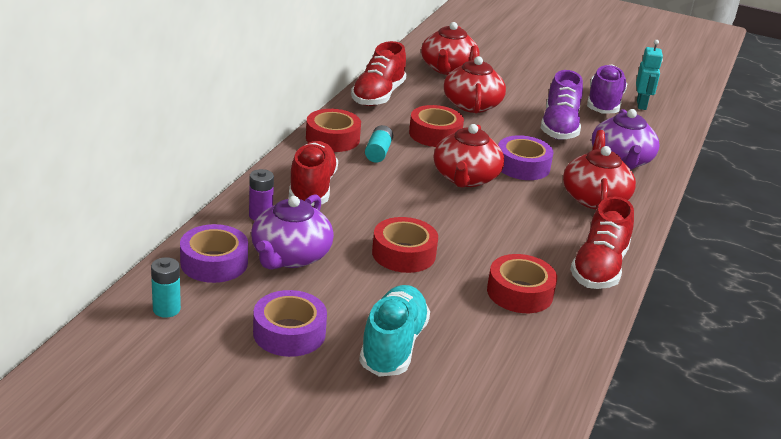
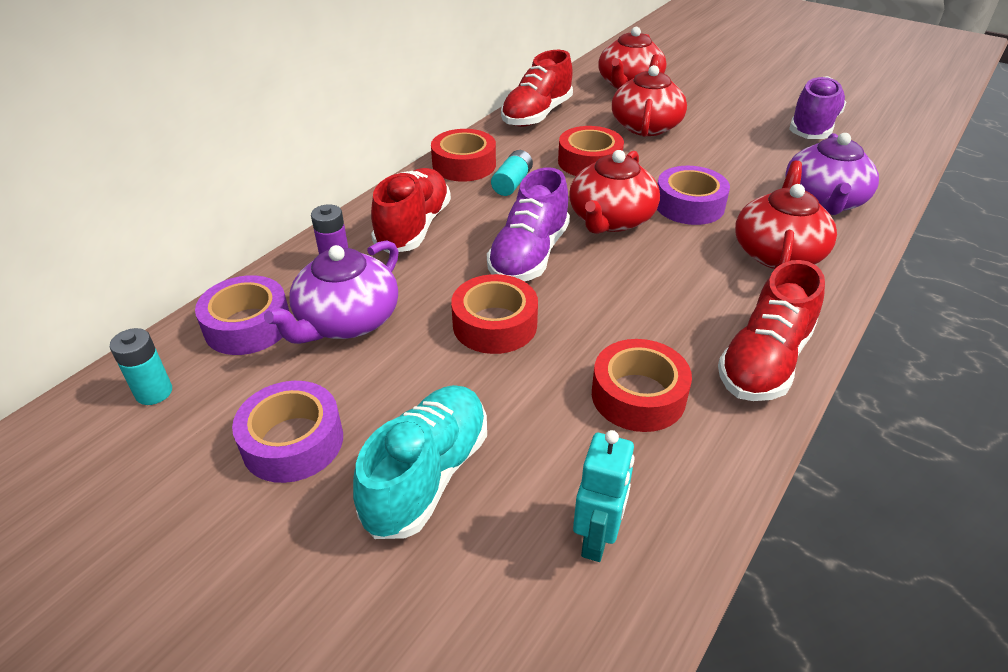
camera: 15 degrees right, 10 degrees up
purple shoe [541,70,583,140] -> purple shoe moved to [487,167,570,281]
turquoise robot [636,40,663,110] -> turquoise robot moved to [573,430,635,562]

